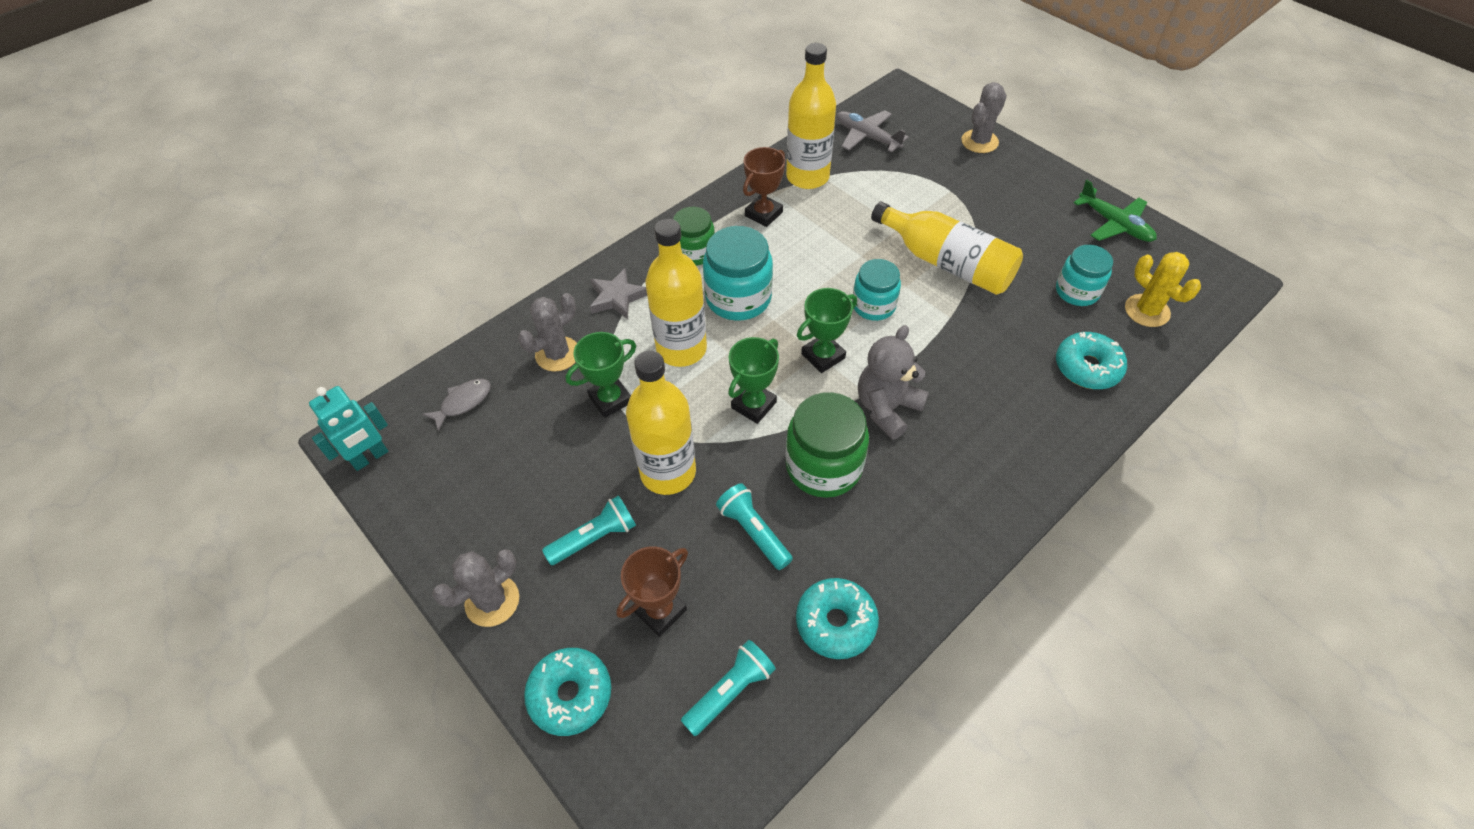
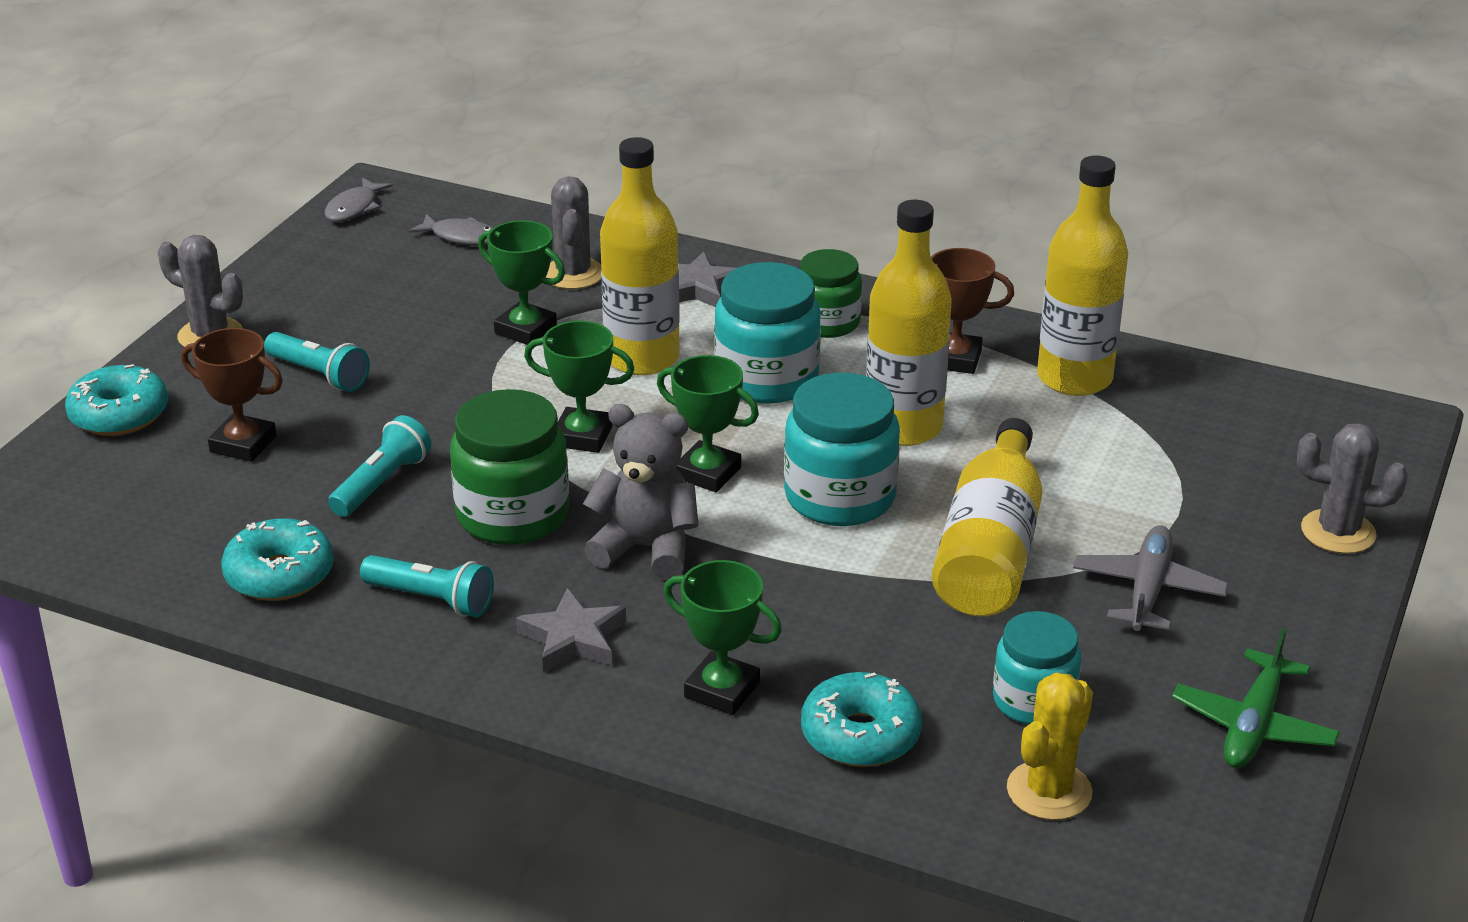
camera: 65 degrees right, 20 degrees down
turquoise robot [309,386,388,471] -> grey fish [325,177,393,222]
grey cactus [518,293,577,372] -> grey cactus turned 60 degrees clockwise [546,176,601,289]
yellow bottle [626,351,696,495] -> yellow bottle moved to [866,200,952,446]
turquoise flashlight [681,640,776,736] -> turquoise flashlight moved to [360,555,494,617]
grey plane [837,110,909,153] -> grey plane moved to [1073,525,1228,631]
turquoise jar [852,259,901,321] -> turquoise jar [784,373,900,526], size x1.52
none -> grey star [516,588,626,673]
none -> green trophy [663,560,782,715]

